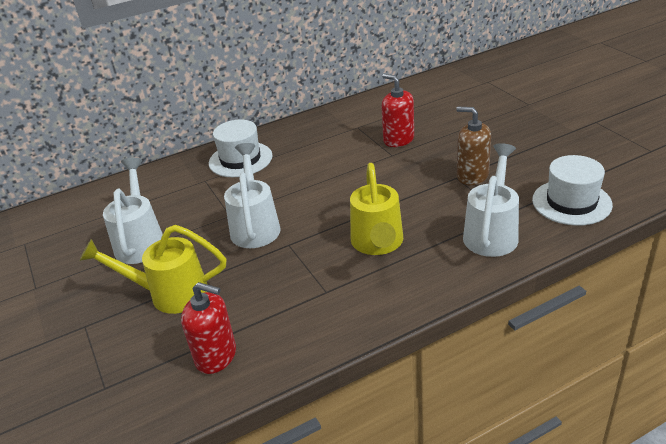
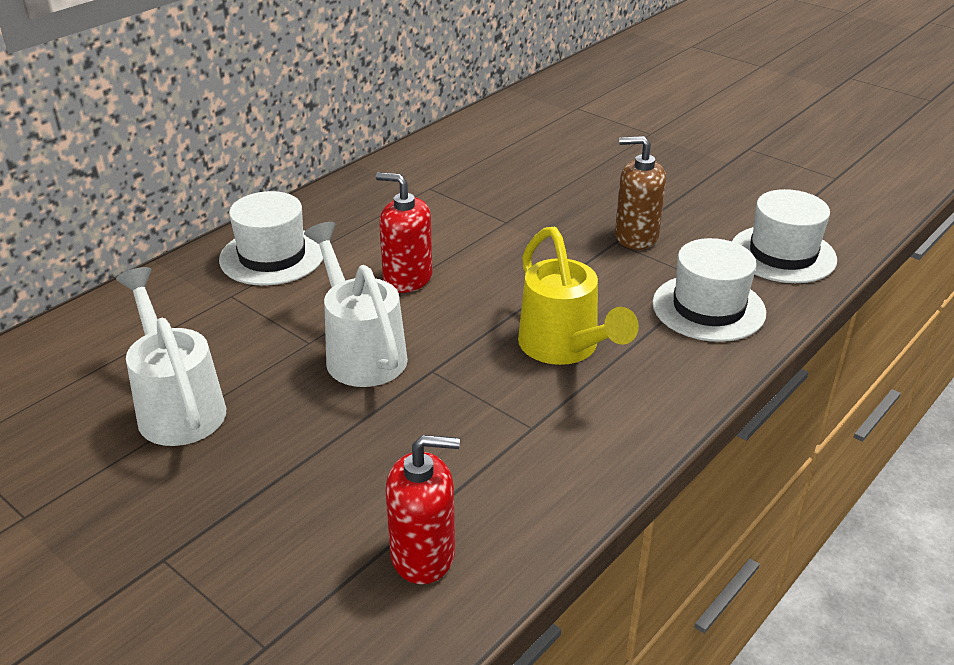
camera: 25 degrees left, 0 degrees up
yellow watering can [80,225,226,314] -> none
red soap dispenser [381,74,414,147] -> red soap dispenser moved to [376,172,432,293]
white watering can [463,143,519,257] -> white hat [652,238,766,342]

